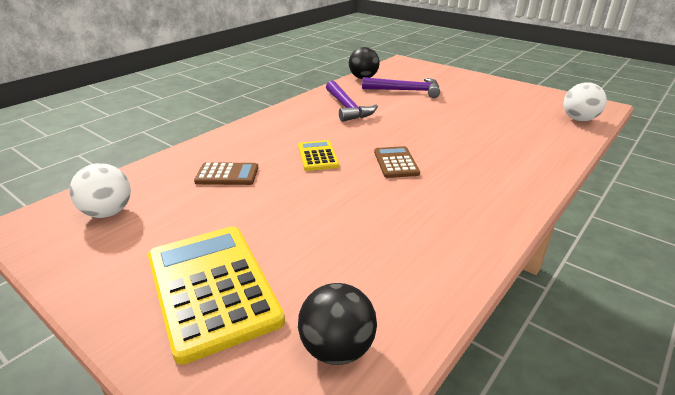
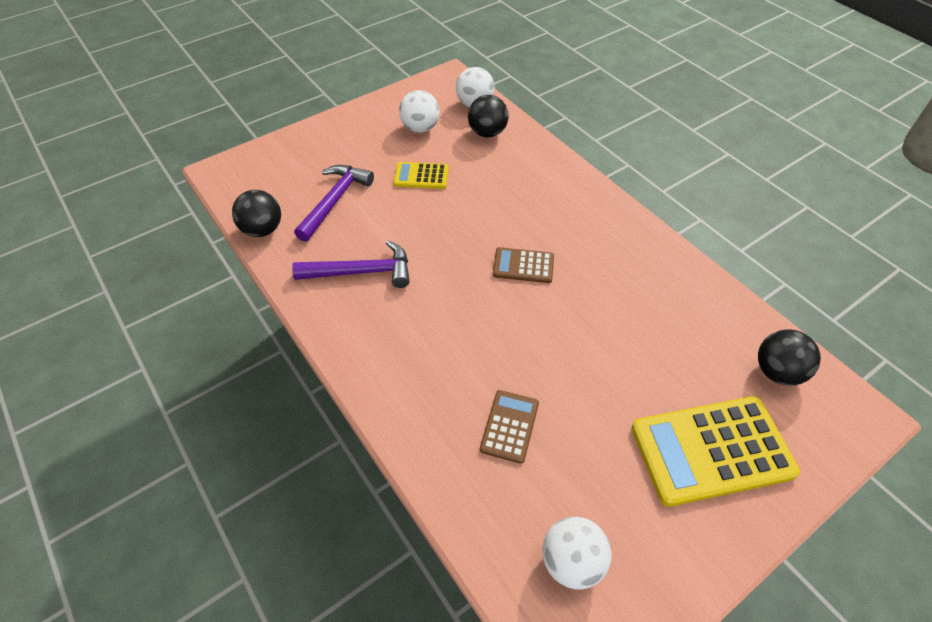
camera: 75 degrees left, 20 degrees up
yellow calculator [298,140,339,171] -> yellow calculator moved to [394,162,449,189]
none -> white ball [399,90,440,133]
none -> black ball [468,95,509,137]

